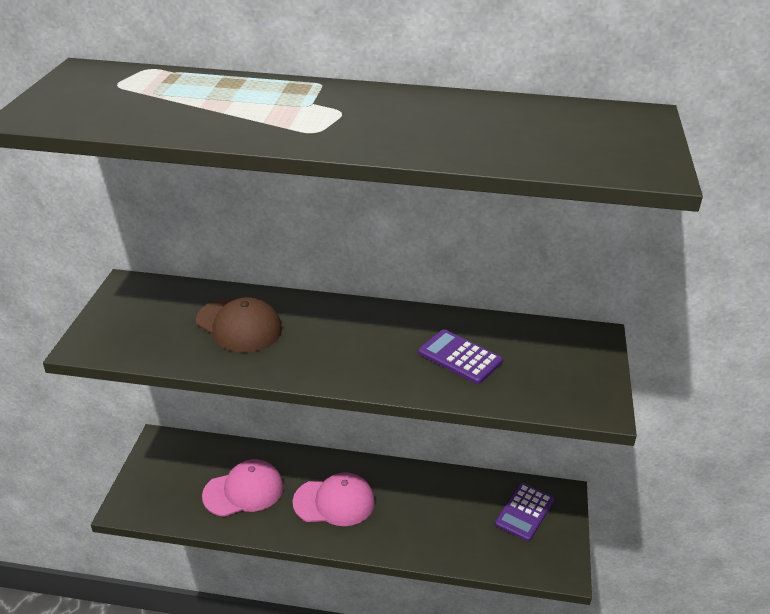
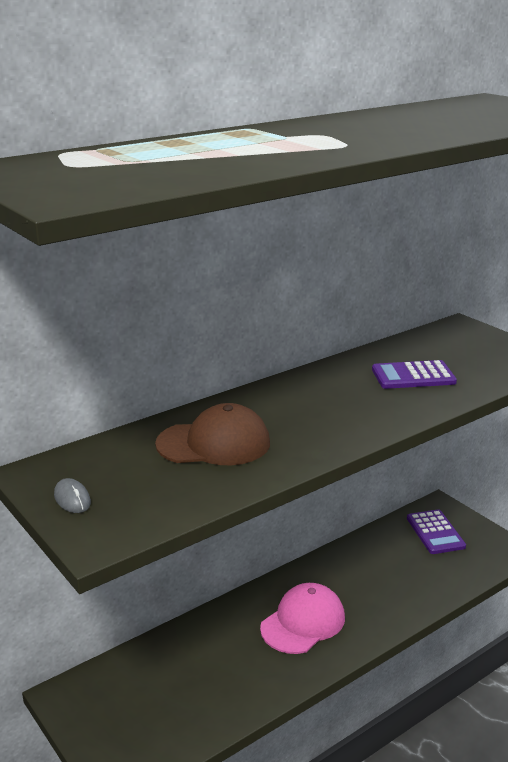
camera: 45 degrees left, 10 degrees down
pink cap [202,459,283,517] -> none
none -> grey mouse [54,478,91,513]

